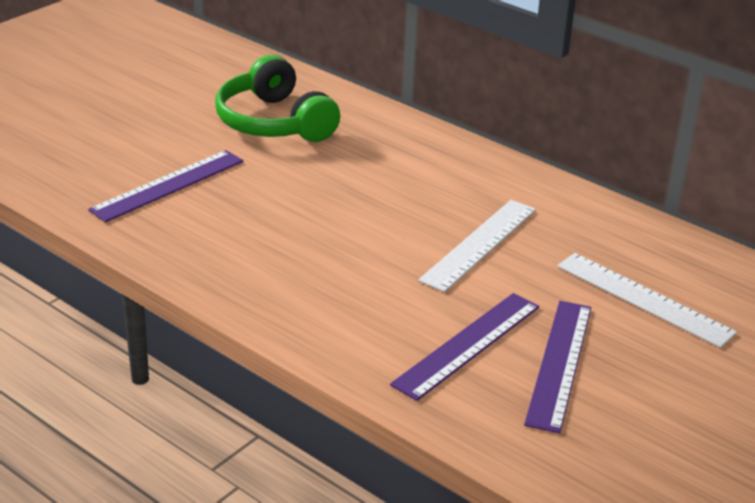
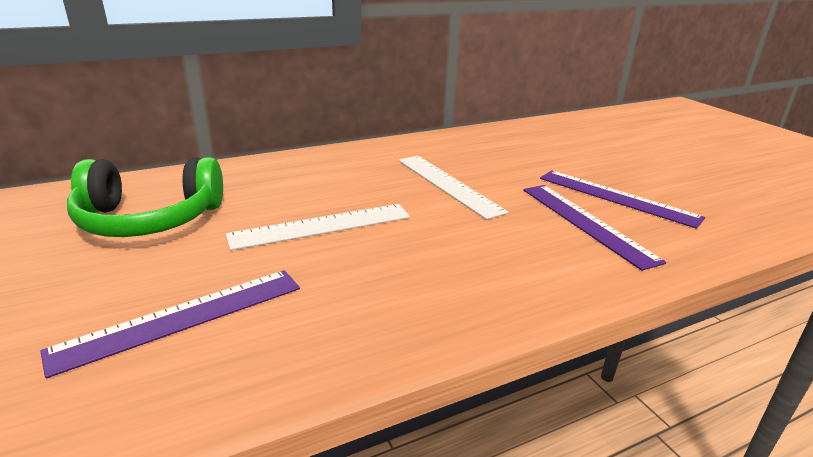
camera: 65 degrees left, 5 degrees down
purple ruler [88,150,243,222] -> purple ruler turned 75 degrees clockwise [40,270,300,378]
white ruler [557,253,737,348] -> white ruler moved to [226,204,410,250]

